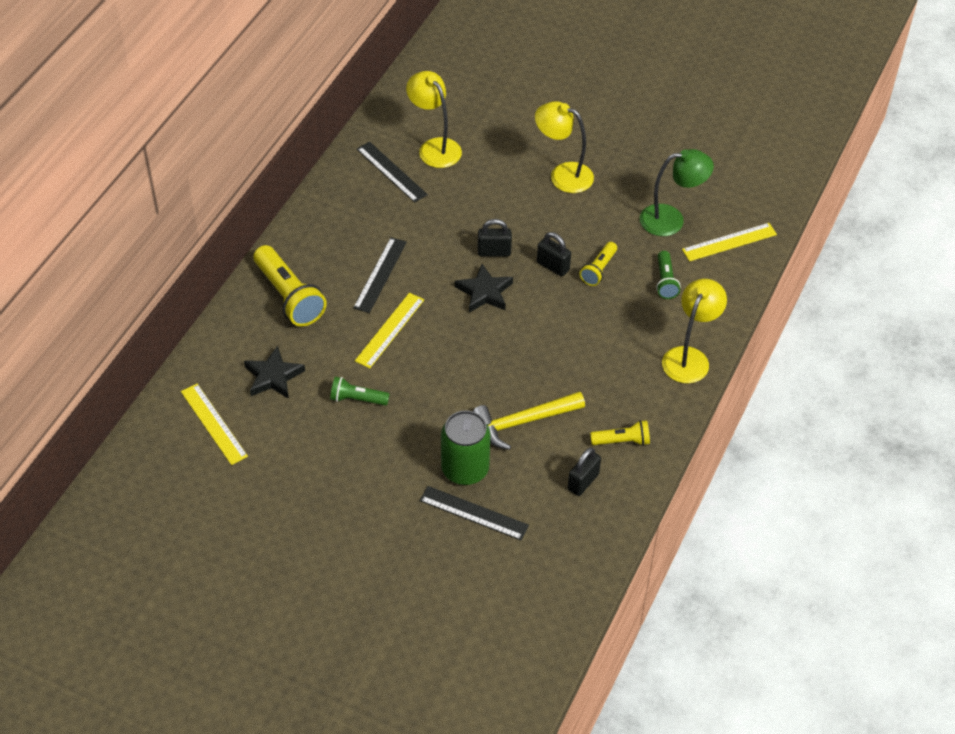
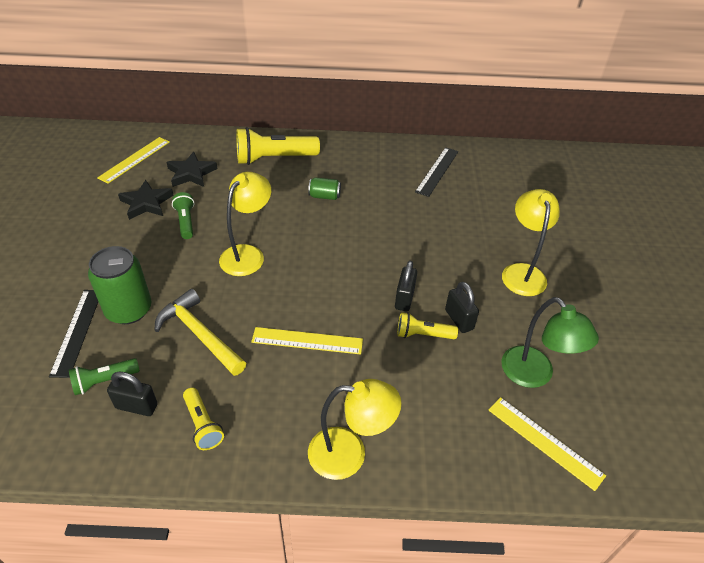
camera: 65 degrees right, 5 degrees down
yellow flashlight [253,245,327,327] -> yellow flashlight turned 45 degrees clockwise [236,127,320,165]
black ruler [353,237,407,313] -> green can [308,177,341,200]
yellow ruler [355,293,424,369] -> yellow ruler moved to [251,327,363,354]
yellow lamp [406,71,462,168] -> yellow lamp moved to [219,172,271,276]
black star [455,264,513,313] -> black star moved to [118,180,174,220]
black padlock [478,219,512,256] -> black padlock moved to [445,282,479,333]
green flashlight [656,251,681,299] -> green flashlight moved to [69,358,140,395]

